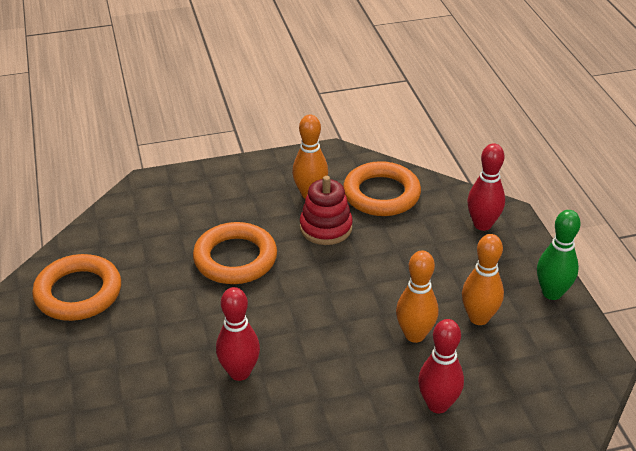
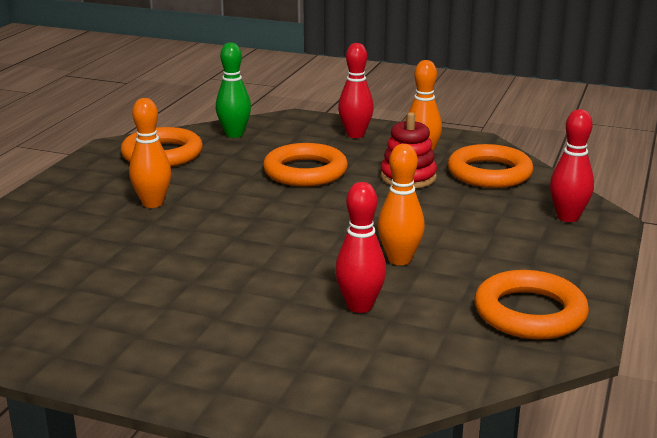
camera: 35 degrees right, 15 degrees down
red bowling pin [216,287,260,381] -> red bowling pin moved to [338,43,374,138]
orange bowling pin [462,234,504,325] -> orange bowling pin moved to [129,98,171,208]
green bowling pin [537,210,581,300] -> green bowling pin moved to [216,43,251,138]
none -> orange ring [474,270,589,339]

